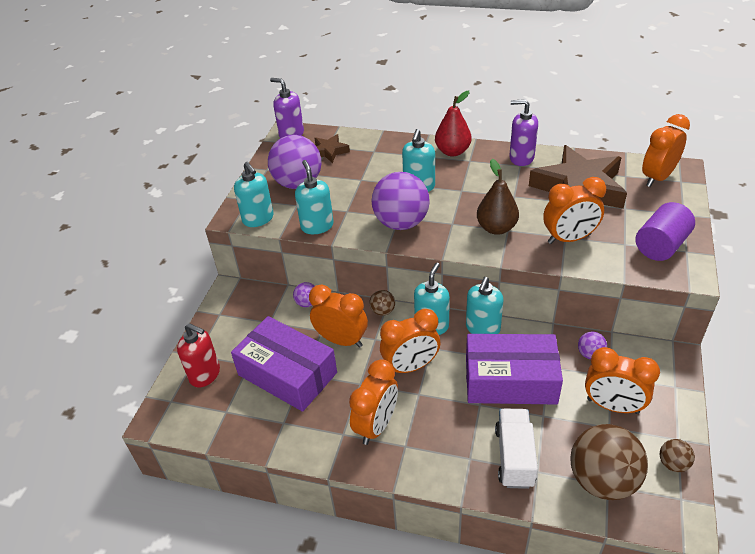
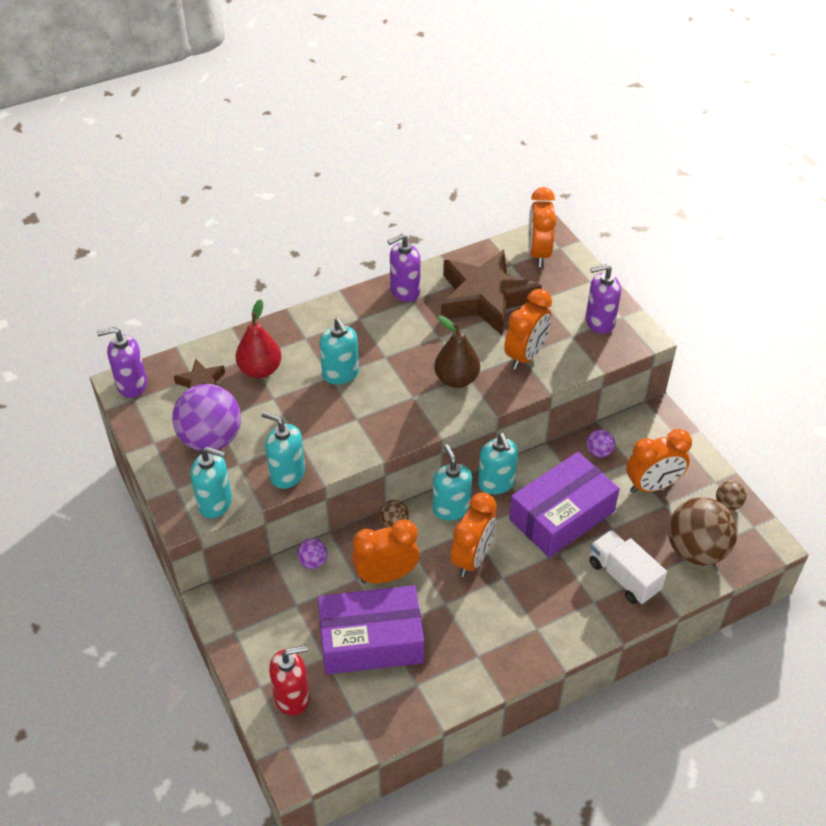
camera: 45 degrees left, 5 degrees up
orange clock [349,359,398,445] -> none
purple ball [372,172,430,230] -> none
red pear [435,91,472,157] -> red pear moved to [235,299,282,378]
purple cylinder [636,202,695,261] -> purple soap dispenser [586,264,621,334]

